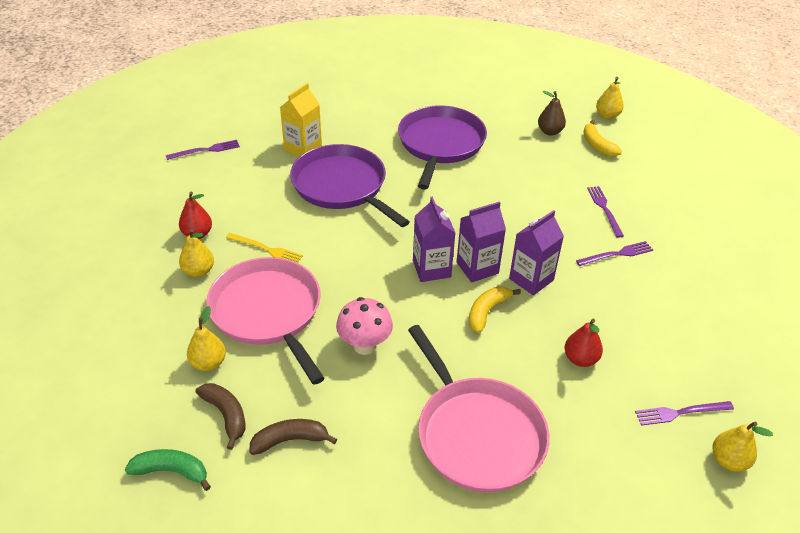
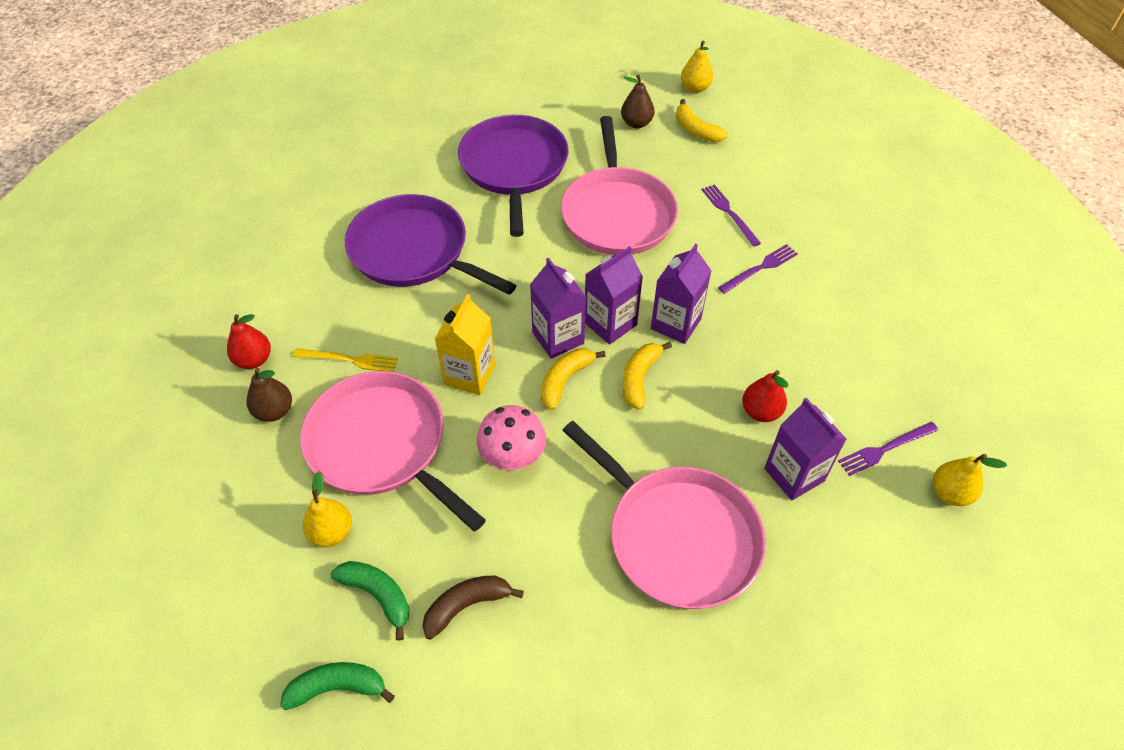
camera: 15 degrees left, 10 degrees up
purple fork [166,140,240,160] -> none
yellow pear [179,229,214,277] -> brown pear [247,368,292,422]
brown banana [195,383,246,450] -> green banana [331,561,409,641]
yellow carton [280,83,322,157] -> yellow carton moved to [435,294,495,395]
none -> yellow banana [541,348,606,410]
none -> pink pan [561,116,678,255]
none -> purple carton [764,398,847,501]

